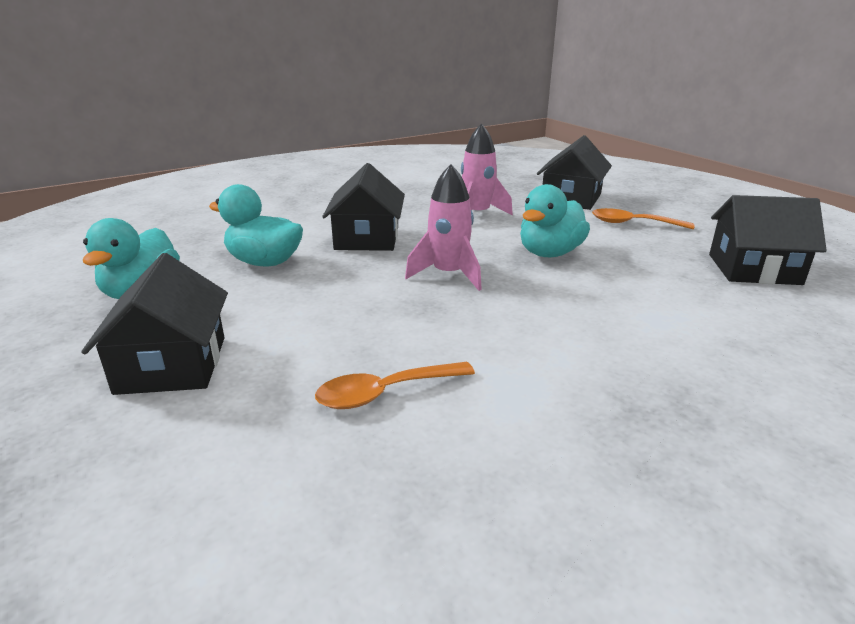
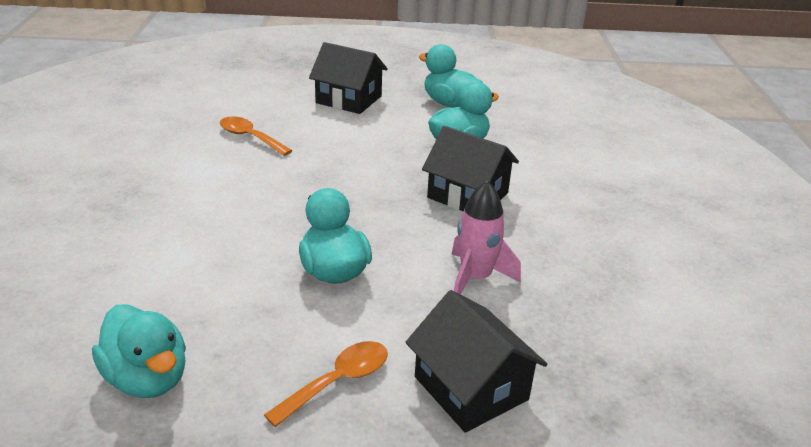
camera: 120 degrees right, 5 degrees up
orange spoon [315,362,475,409] -> orange spoon turned 60 degrees counterclockwise [220,116,292,156]
pink rocket [405,164,482,291] -> none
black house [709,195,827,285] -> turquoise duck [92,304,186,398]

